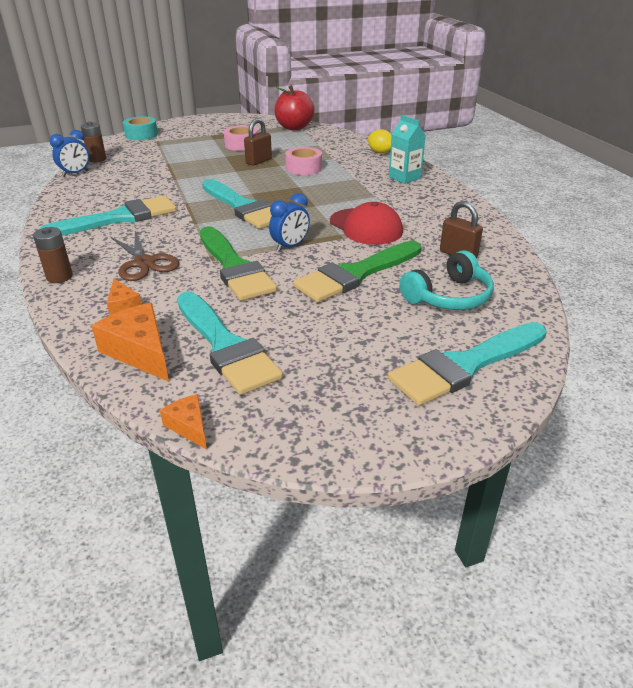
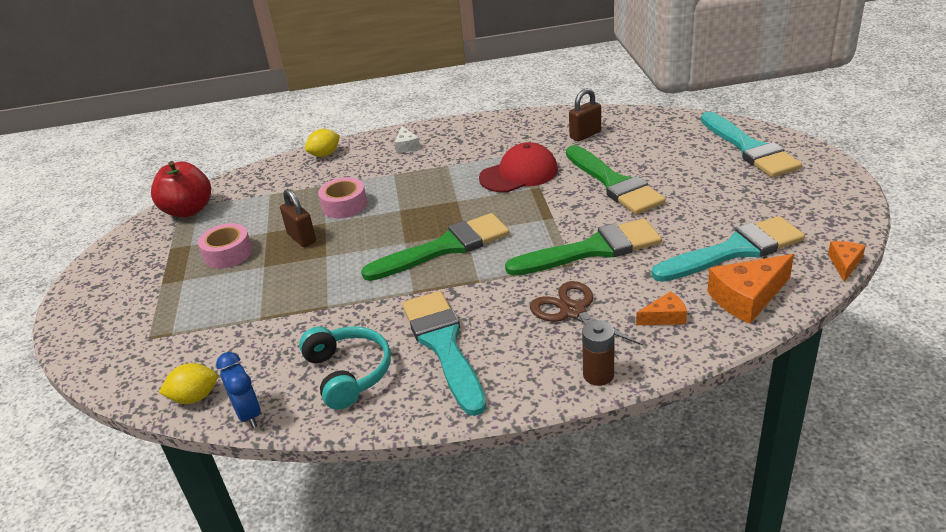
camera: 75 degrees left, 0 degrees up
brown battery [81,122,106,162] -> yellow lemon [159,363,218,404]
brown scissors [111,231,179,281] -> brown scissors turned 105 degrees counterclockwise [530,281,643,359]
turquoise tape [123,116,158,140] -> none
orange cheese [160,394,207,450] -> orange cheese turned 135 degrees clockwise [828,241,865,282]
turquoise brush [202,179,272,229] -> green brush [361,213,510,281]
blue clock [269,193,310,252] -> none
turquoise carton [389,115,426,184] -> white cheese [395,126,420,153]
turquoise headphones [399,250,494,310] -> turquoise headphones moved to [299,326,391,410]

